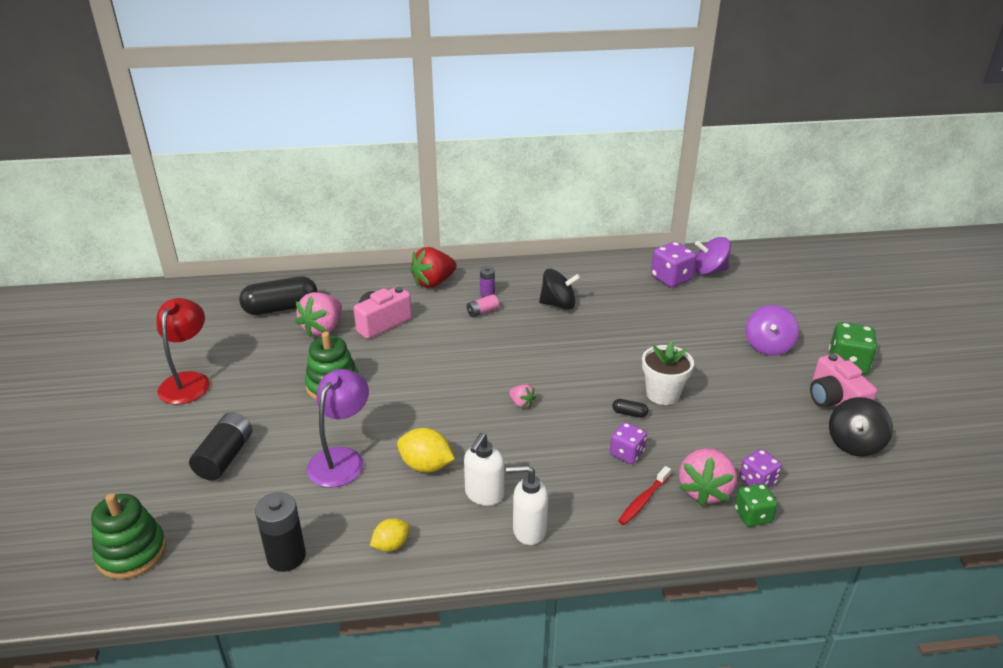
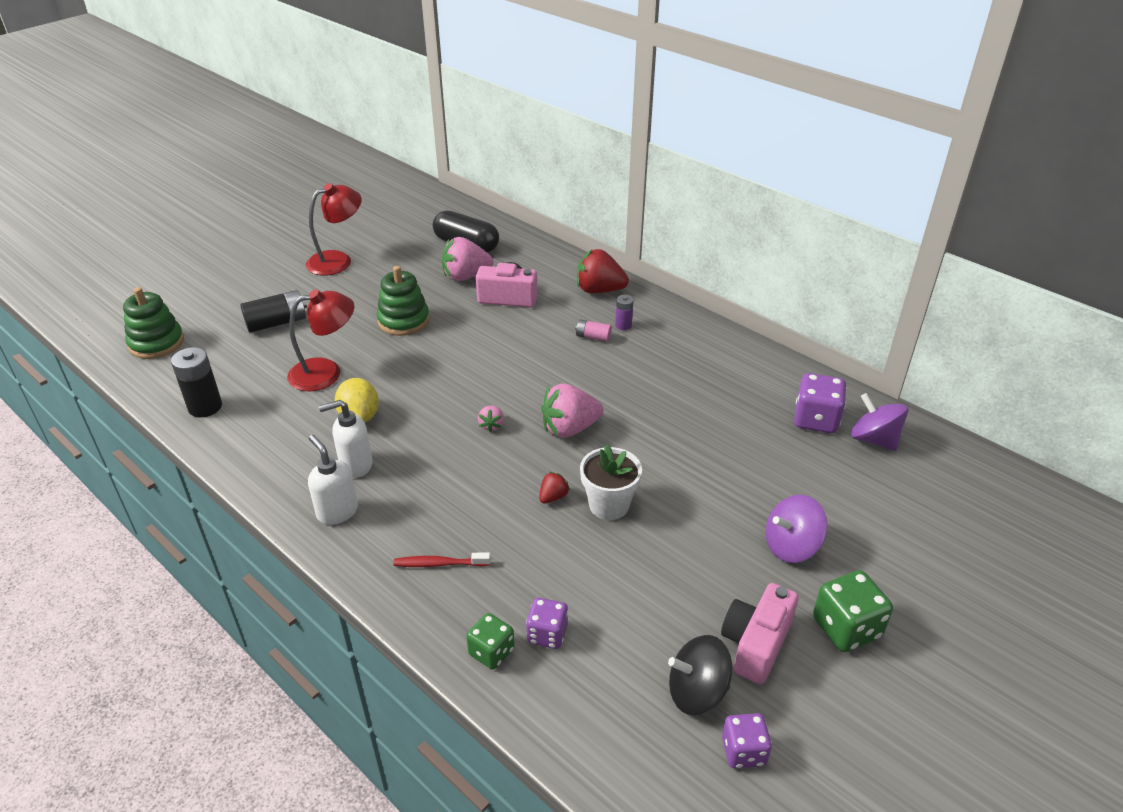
camera: 50 degrees right, 5 degrees up
purple lamp [307,369,369,488] -> red lamp [287,289,354,391]
yellow lemon [370,518,410,552] -> none
black spinning top [539,269,580,310] -> none
purple dice [610,422,647,464] -> purple dice moved to [722,713,772,769]
black capsule [612,399,648,418] -> red strawberry [539,472,570,504]
pink strawberry [679,448,737,506] -> pink strawberry moved to [541,383,603,438]

